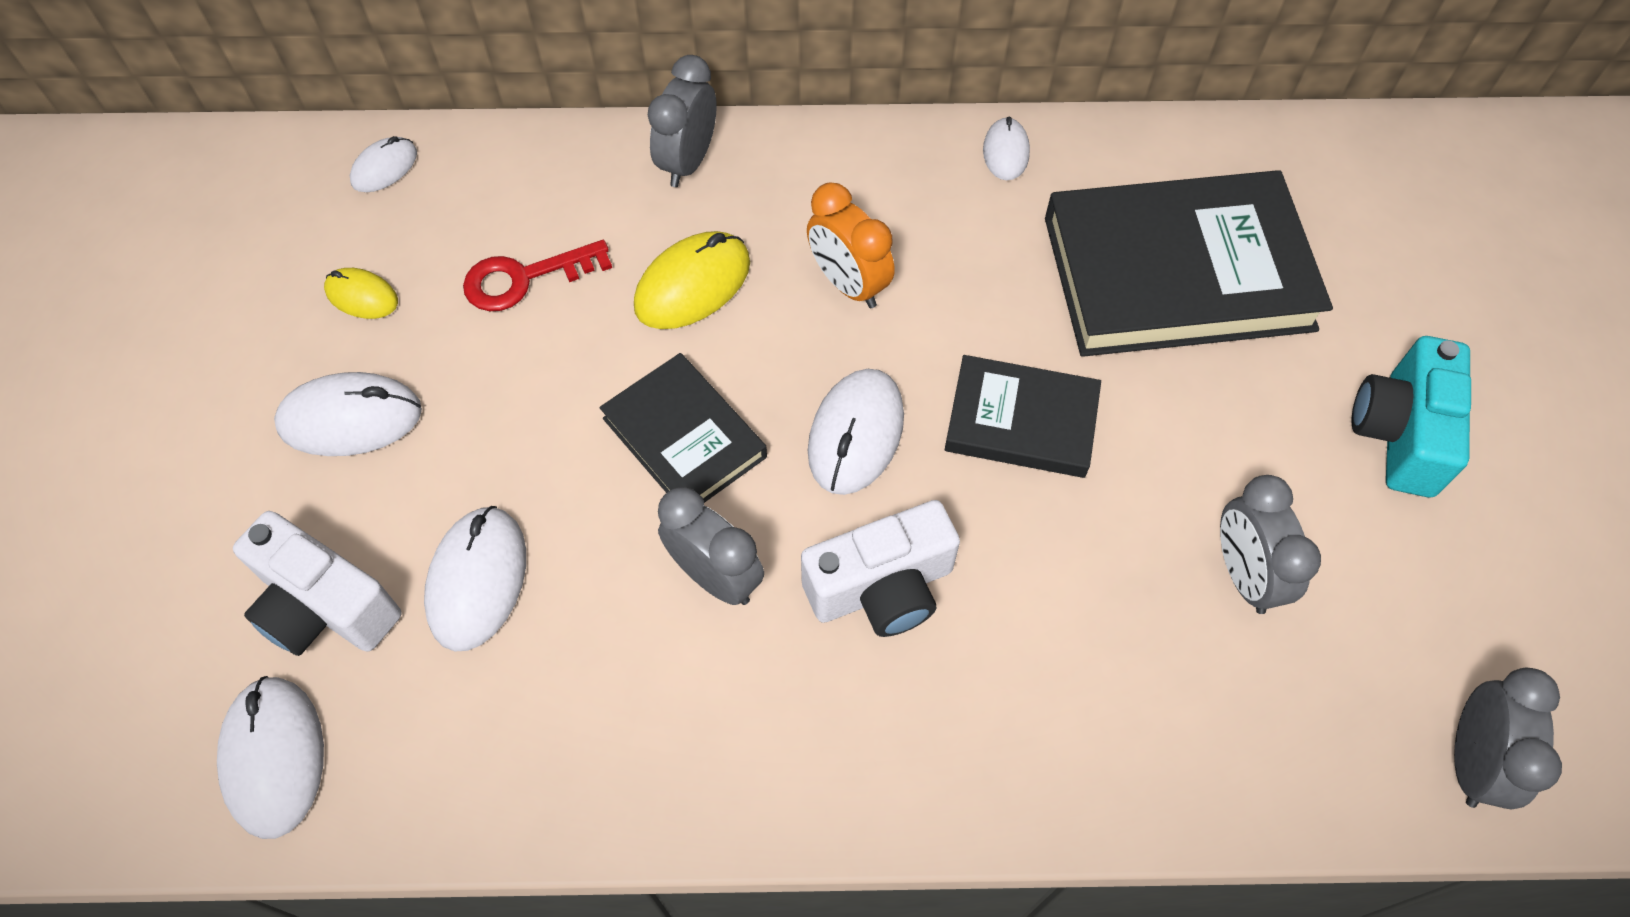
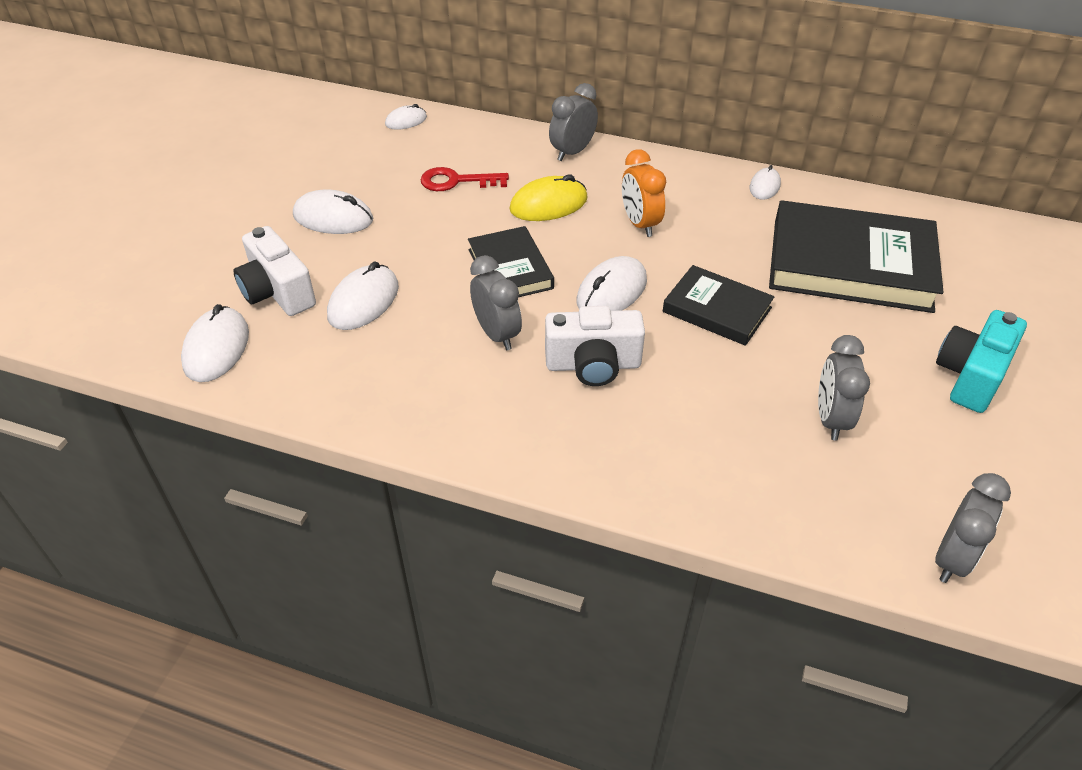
camera: 20 degrees right, 15 degrees down
yellow mouse [324,268,398,319] -> none

